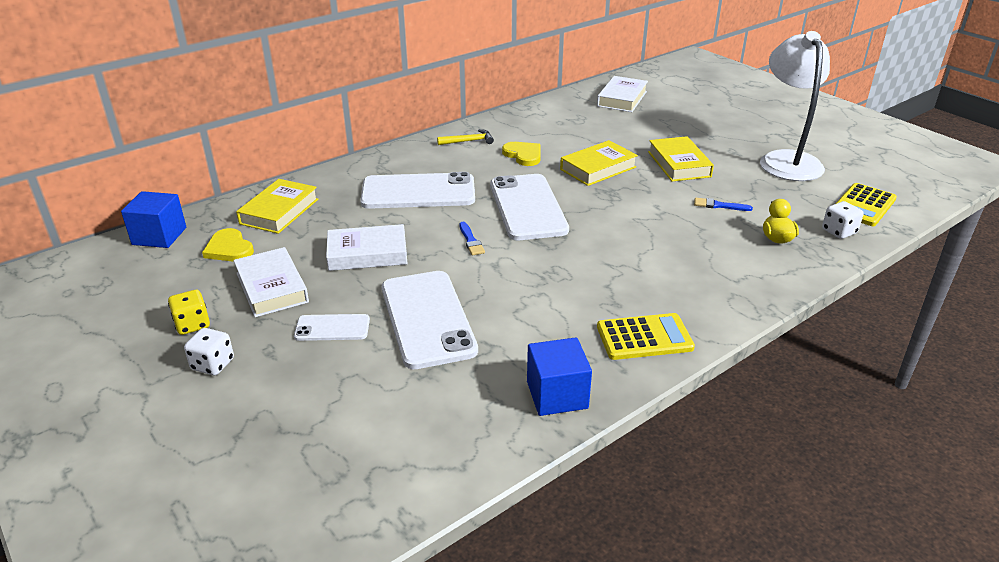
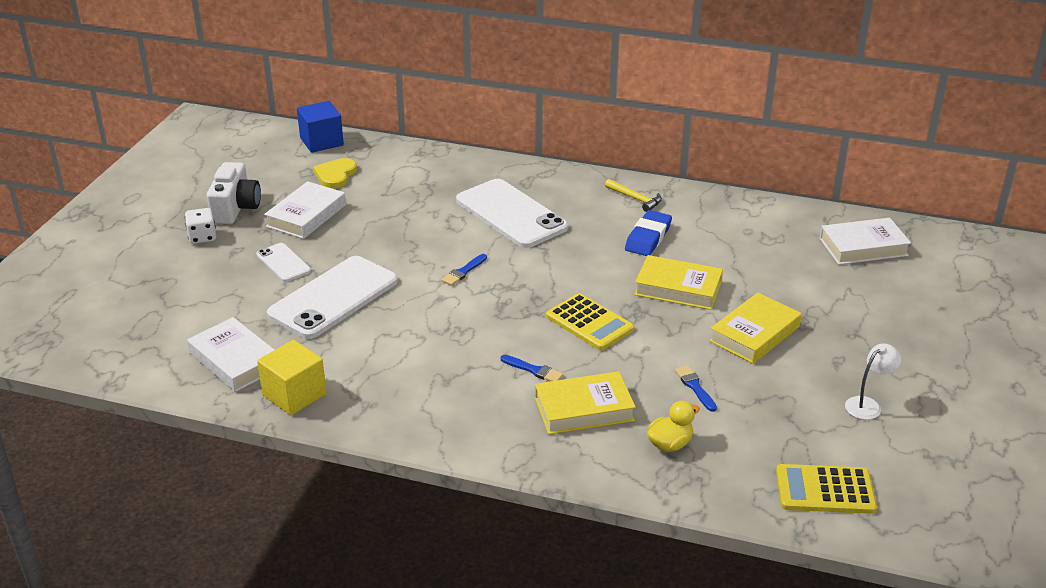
camera: 55 degrees right, 0 degrees up
yellow dice [168,290,210,335] -> white camera [207,162,261,224]
yellow book [236,179,318,234] -> yellow book moved to [535,371,636,434]
white book [326,224,408,271] -> white book moved to [187,317,274,392]
white phone [490,174,569,240] -> none
yellow heart [502,142,541,166] -> blue eraser [625,210,672,256]
blue cube [527,337,592,416] -> yellow cube [257,340,327,415]
yellow calculator [597,313,695,360] -> yellow calculator moved to [546,293,634,350]
white lamp [760,31,830,181] -> white lamp [845,344,902,420], size x0.42
white dice [822,201,864,239] -> none
none -> blue brush [500,355,564,381]

